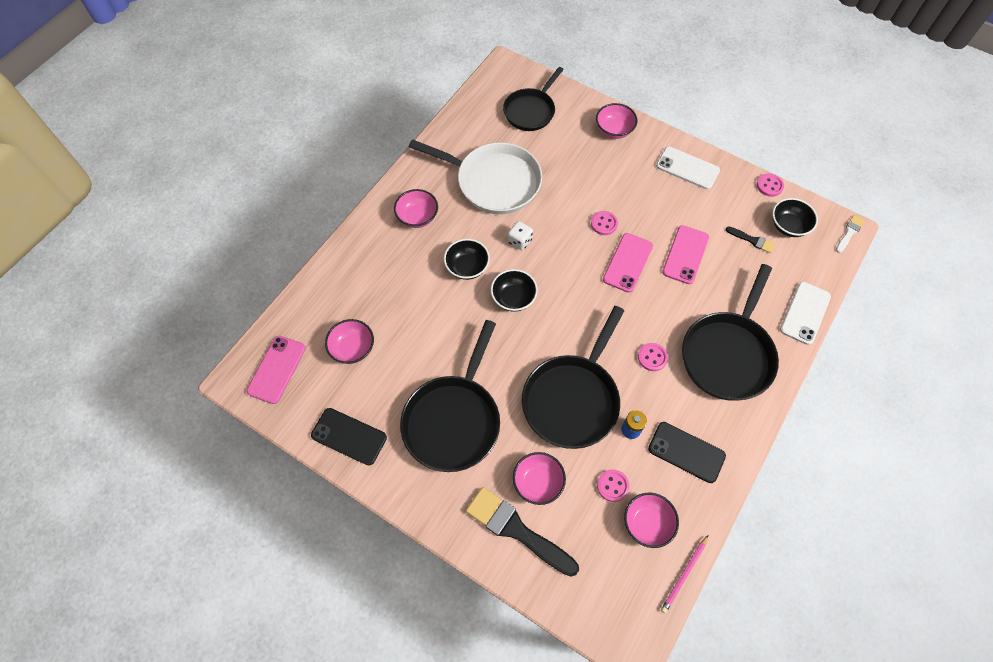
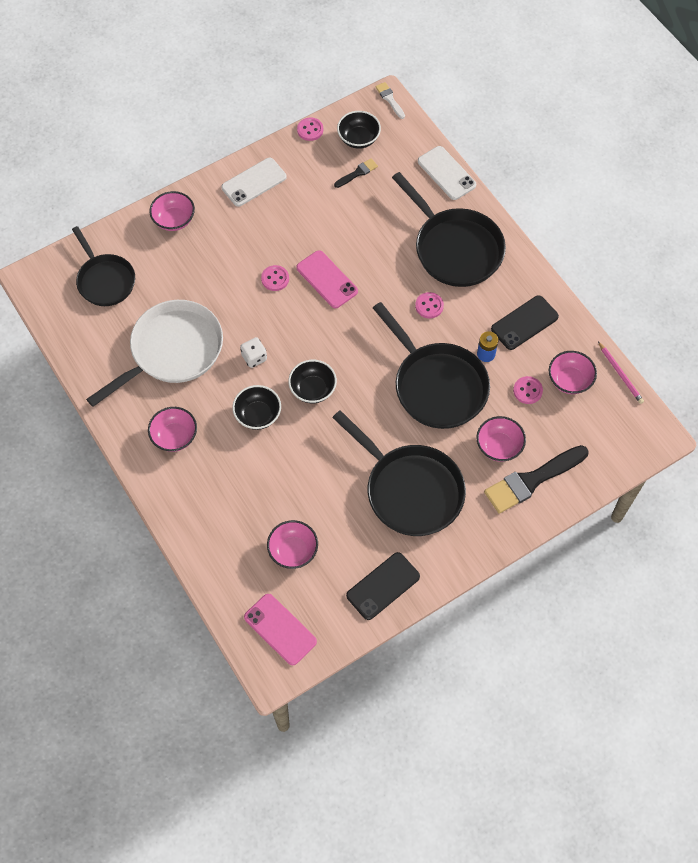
camera: 65 degrees left, 0 degrees up
pink phone [662,225,709,284] -> none

